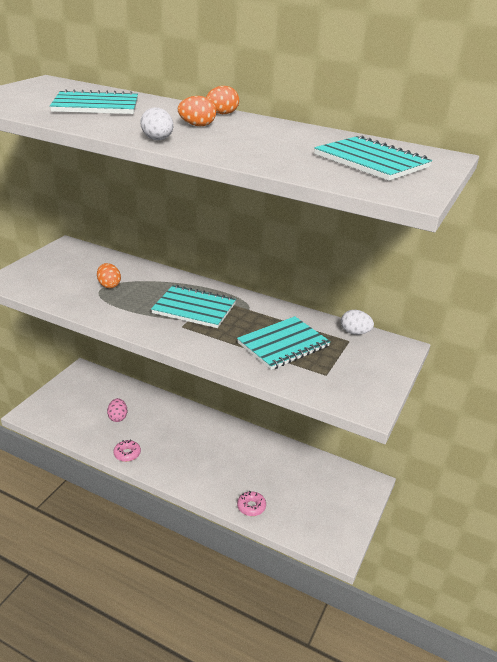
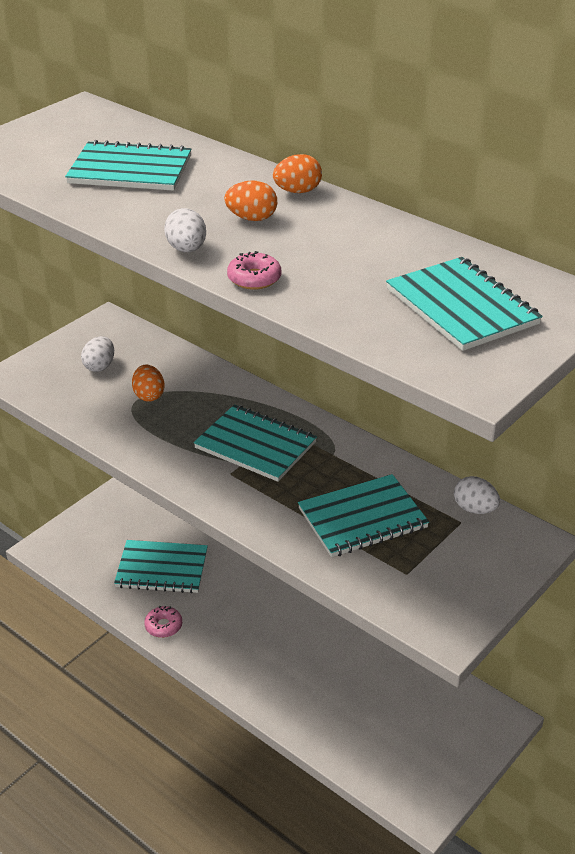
camera: 15 degrees right, 5 degrees up
pink egg [107,398,127,422] -> turquoise notebook [114,540,208,593]
pink donut [237,491,266,516] -> pink donut moved to [227,251,281,290]
none -> white egg [81,336,114,372]

